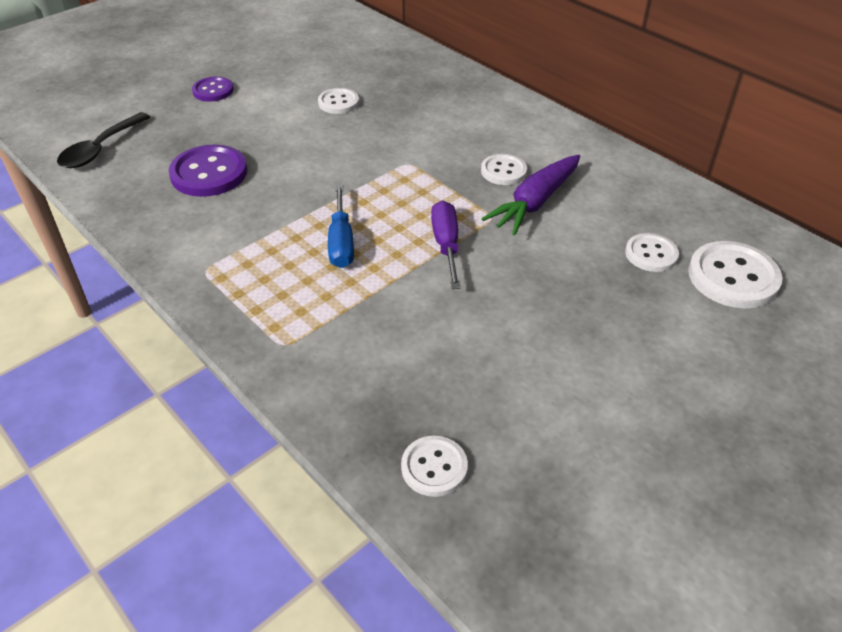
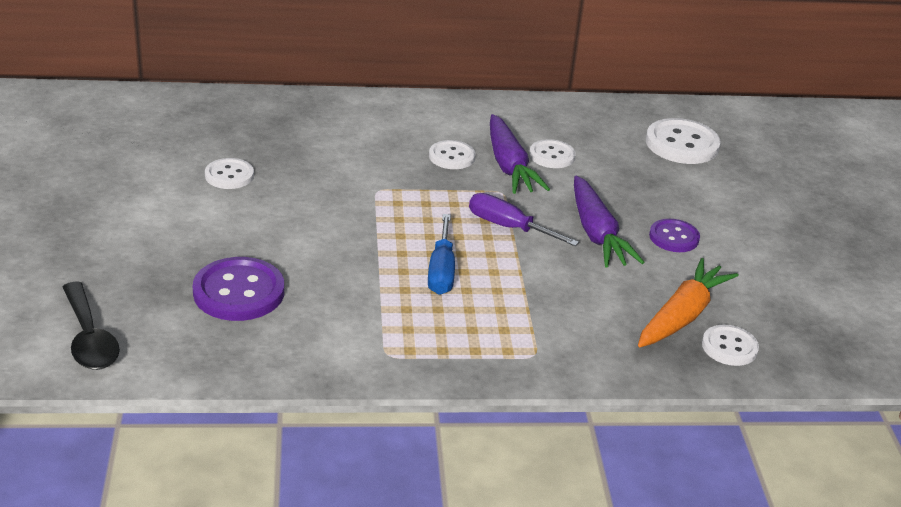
camera: 55 degrees left, 10 degrees down
purple button [192,77,233,102] -> purple button moved to [649,219,700,252]
blue screwdriver [328,185,354,268] -> blue screwdriver turned 60 degrees clockwise [428,214,455,295]
white button [625,233,679,272] -> white button moved to [529,139,576,168]
none -> purple carrot [574,176,645,268]
none -> orange carrot [638,258,739,347]

